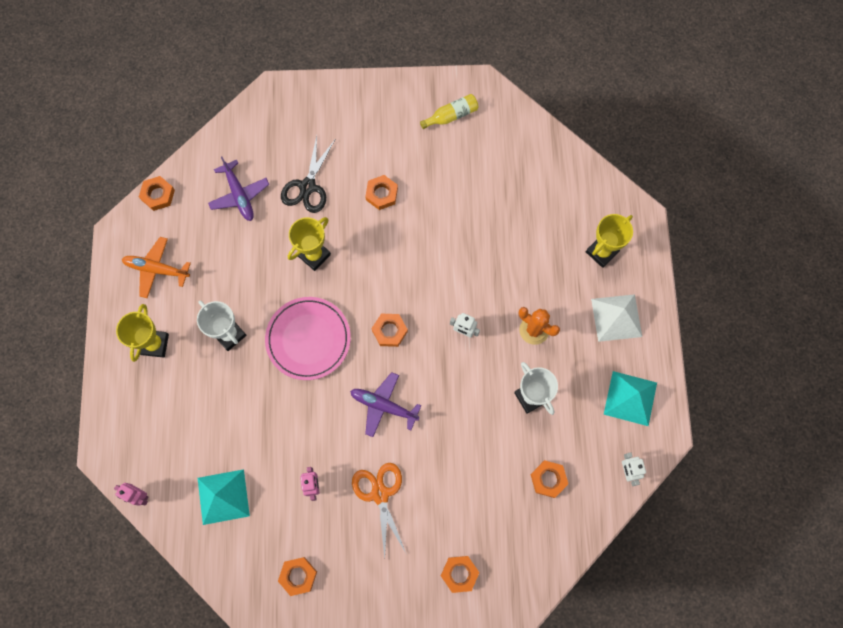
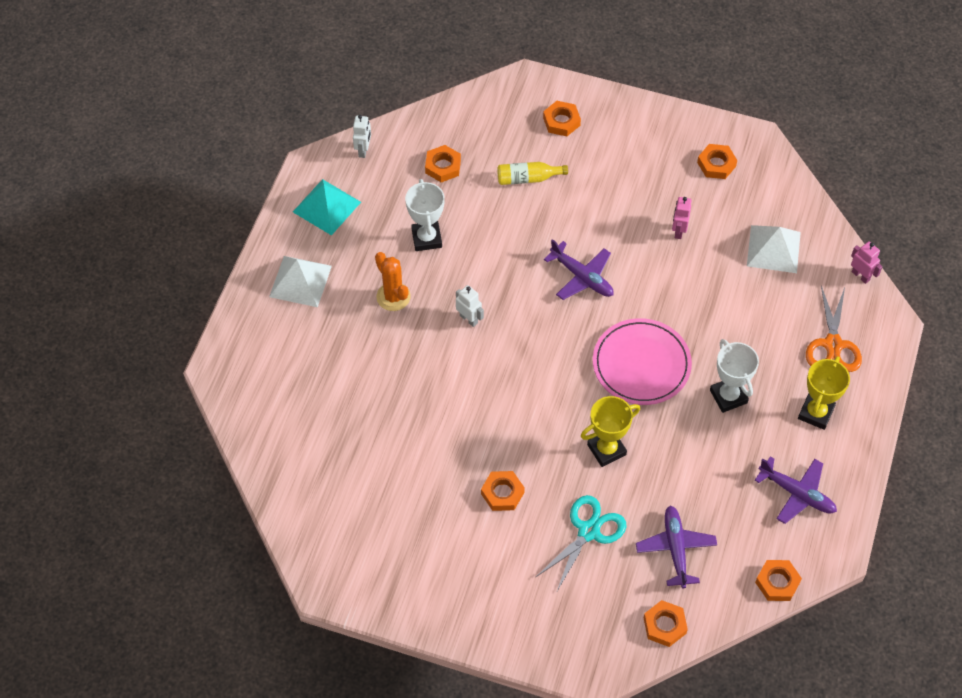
camera: 160 degrees left, 15 degrees down
orange plane [122,237,191,298] -> purple plane [755,456,837,524]
turquoise pyramid [198,469,250,525] -> white pyramid [747,225,801,273]
black scissors [281,136,335,213] -> turquoise scissors [536,495,626,593]
orange scissors [352,463,406,558] -> orange scissors moved to [806,286,862,372]
orange nut [371,314,408,347] -> orange nut moved to [644,600,688,647]
yellow bottle [420,94,479,129] -> yellow bottle moved to [497,162,568,185]
yellow trophy [586,214,633,268] -> none

